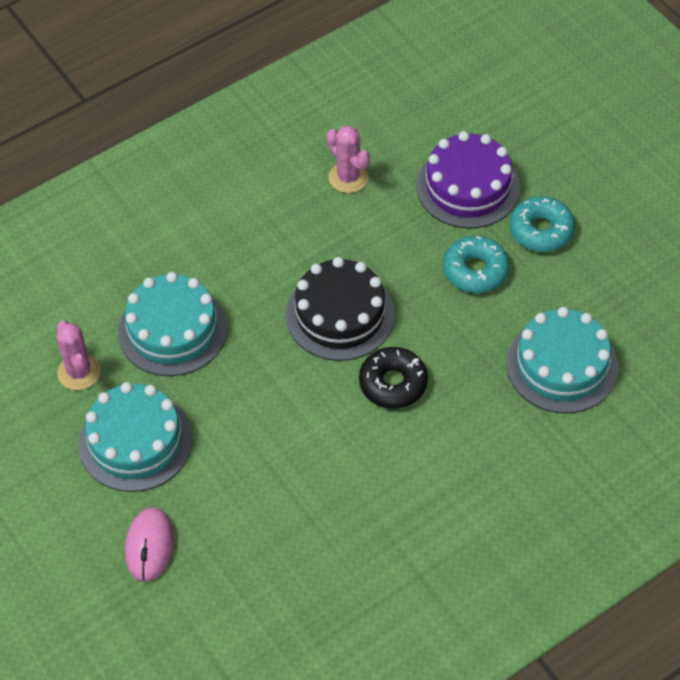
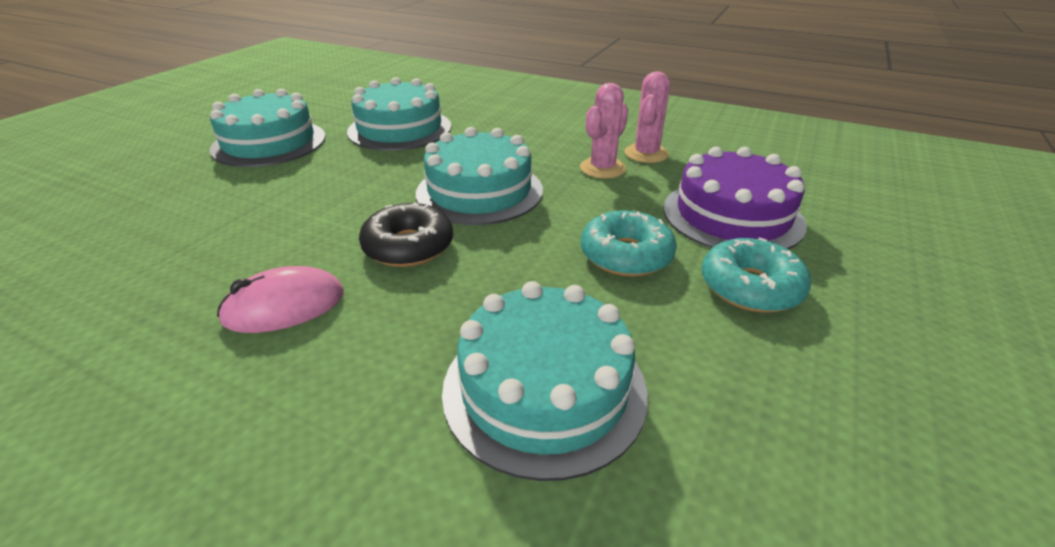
camera: 60 degrees right, 20 degrees down
pink cactus [57,320,101,390] -> pink cactus moved to [580,83,628,179]
pink mouse [125,507,174,582] -> pink mouse moved to [217,266,344,333]
black cake [286,257,395,361] -> turquoise cake [416,127,543,225]

